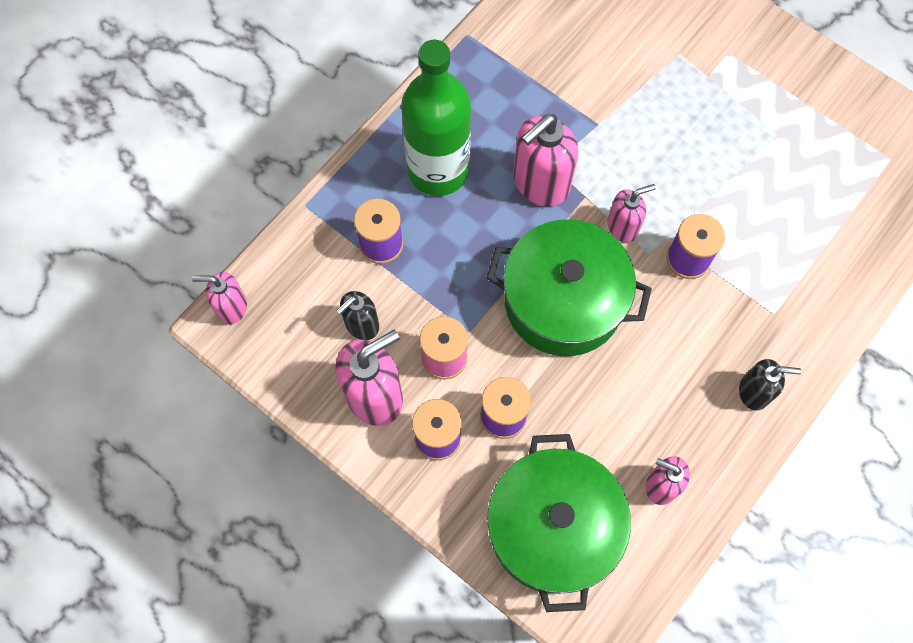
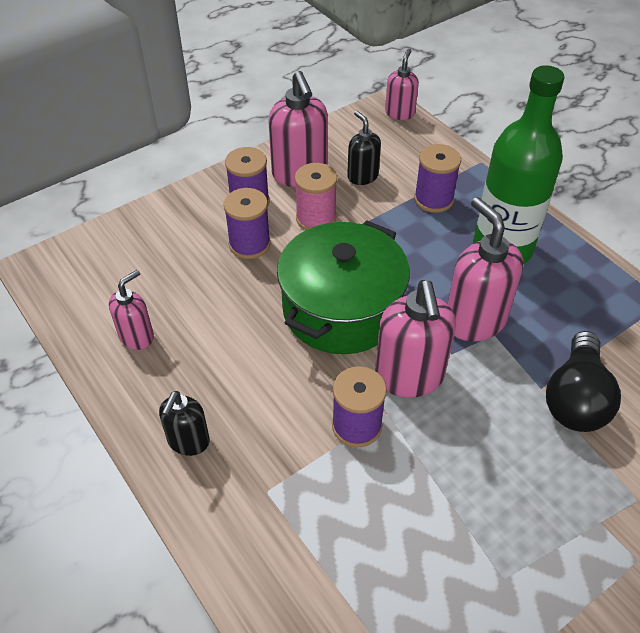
camera: 105 degrees right, 20 degrees down
green pot [487,434,631,612] -> none
pink soap dispenser [607,184,656,242] -> pink soap dispenser [375,280,456,398], size x1.71
none -> black light bulb [546,331,621,432]

